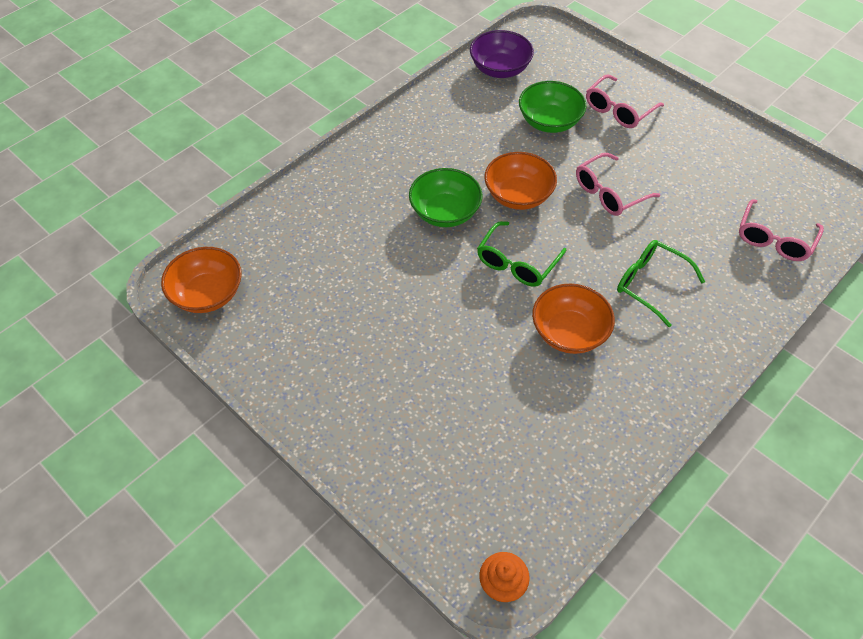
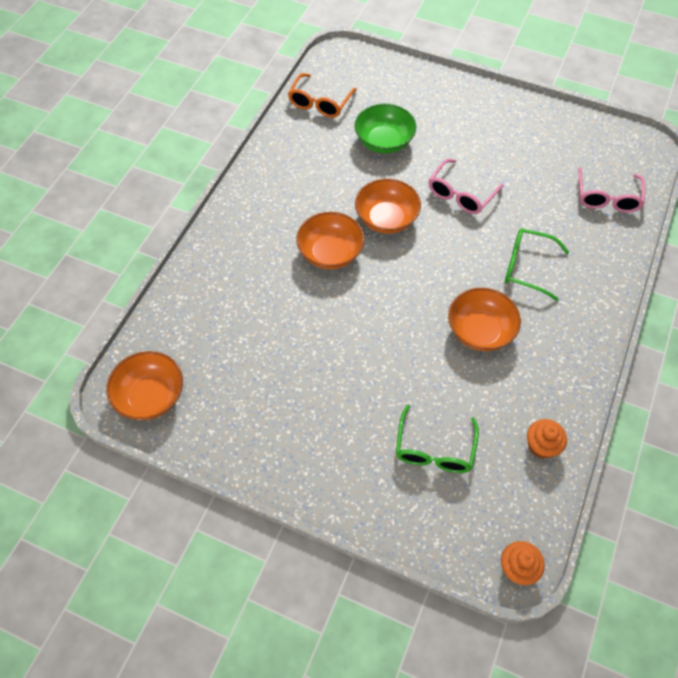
camera: 20 degrees left, 5 degrees up
green bowl [409,168,483,227] -> orange bowl [296,212,365,269]
purple bowl [470,30,534,78] -> orange glasses [288,73,357,118]
green glasses [477,221,566,287] -> green glasses moved to [396,405,479,473]
pink glasses [586,74,664,128] -> none
none -> orange cupcake [527,419,567,459]

